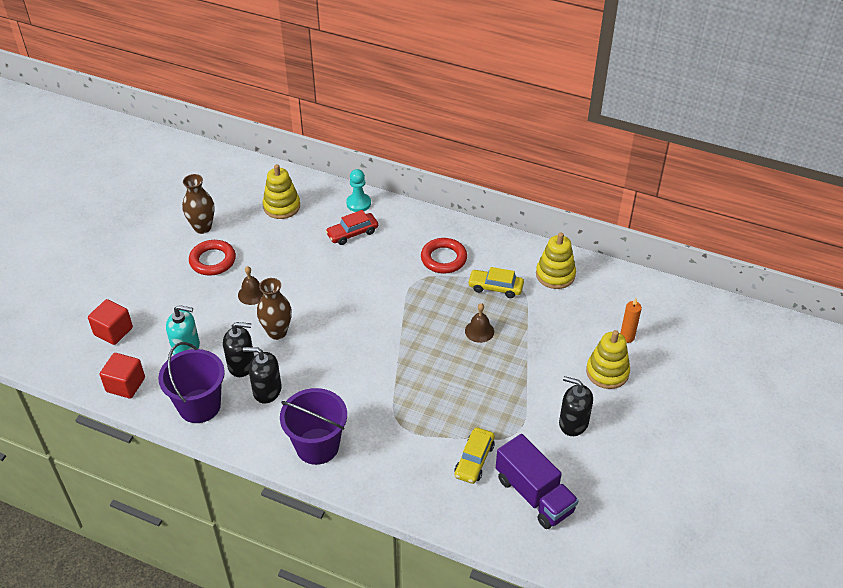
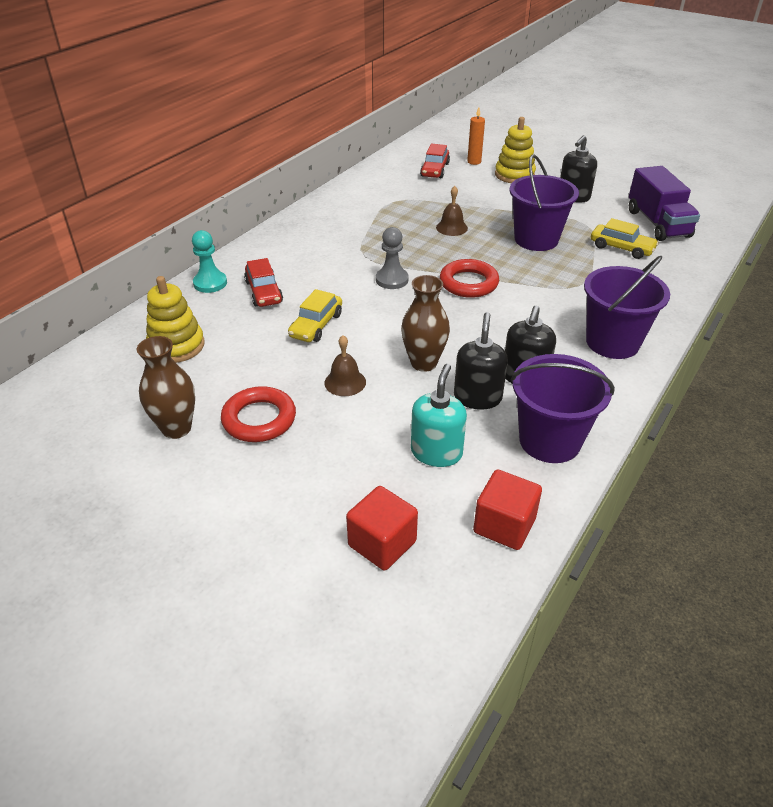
camera: 80 degrees left, 5 degrees down
red ring [421,238,467,274] -> red ring moved to [440,259,499,298]
yellow car [468,267,524,298] -> yellow car moved to [288,289,342,342]
purple truck [496,434,579,529] -> purple truck turned 105 degrees clockwise [629,166,700,241]
yellow stacking toy [536,232,576,289] -> none
none -> grey pawn [376,227,409,289]
none -> red car [420,144,450,178]
none -> purple bucket [510,155,579,251]

